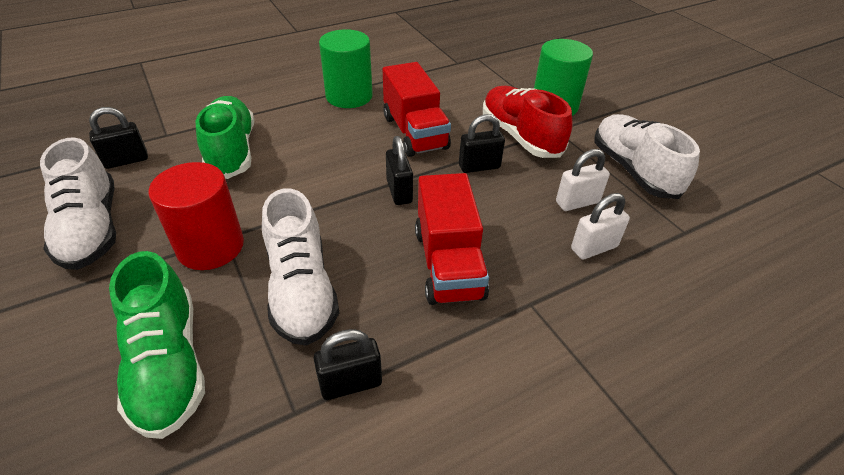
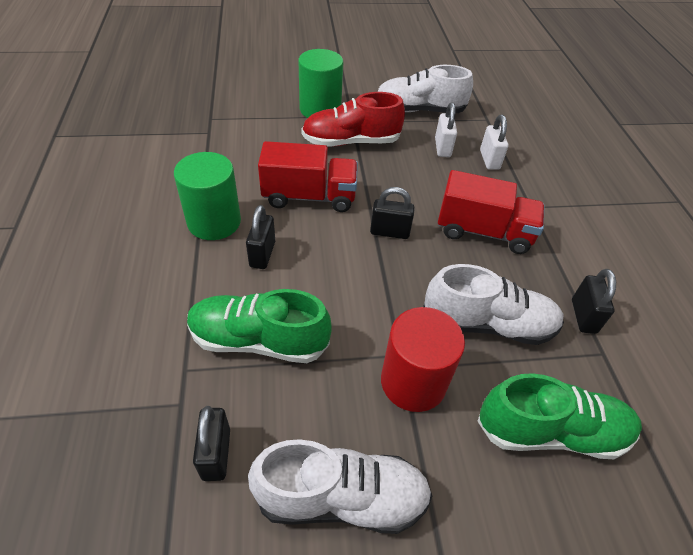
camera: 70 degrees left, 5 degrees up
black padlock [459,114,505,173] -> black padlock moved to [246,205,275,269]

